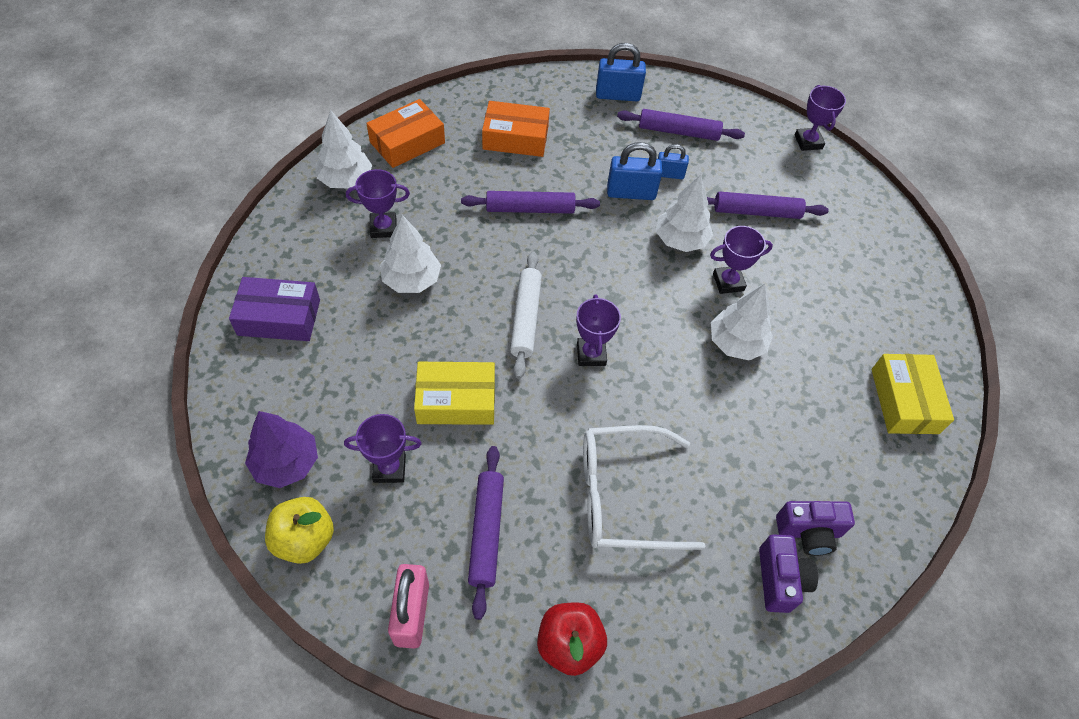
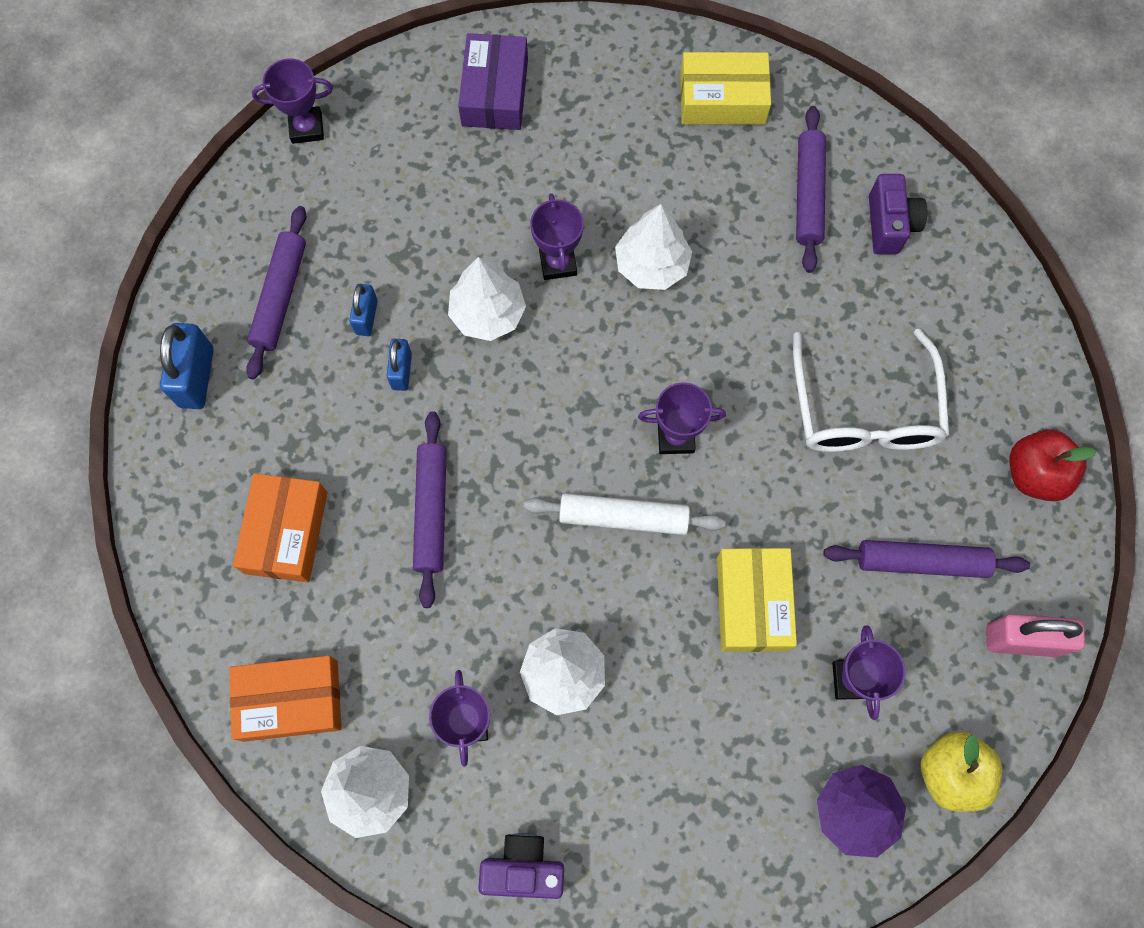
camera: 85 degrees left, 15 degrees up
purple box [229,277,320,341] -> purple box moved to [458,33,528,130]
orange box [366,99,445,168] -> orange box turned 60 degrees counterclockwise [229,656,341,742]
blue padlock [607,142,662,200] -> blue padlock [387,339,412,391], size x0.61
purple rolling pin [707,192,829,219] -> purple rolling pin moved to [796,106,826,273]
purple camera [759,534,818,613] -> purple camera moved to [478,833,564,899]

